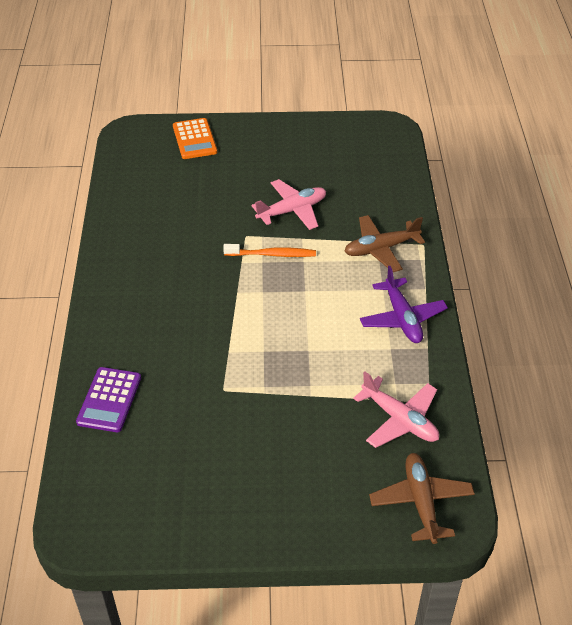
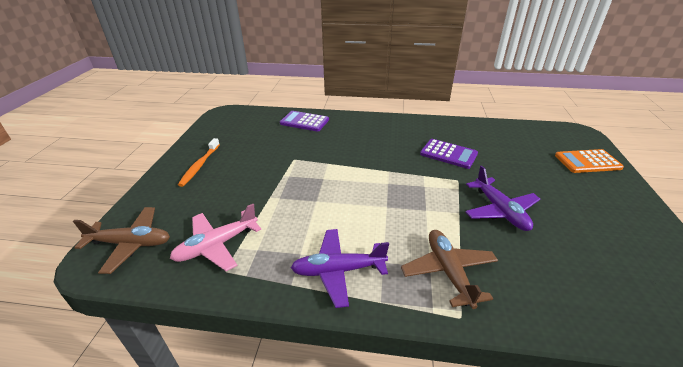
camera: 100 degrees right, 10 degrees down
orange toothbrush [223,244,316,257] -> orange toothbrush moved to [178,138,220,187]
pink plane [251,179,326,230] -> purple plane [465,166,540,231]
none -> purple calculator [420,139,478,169]

